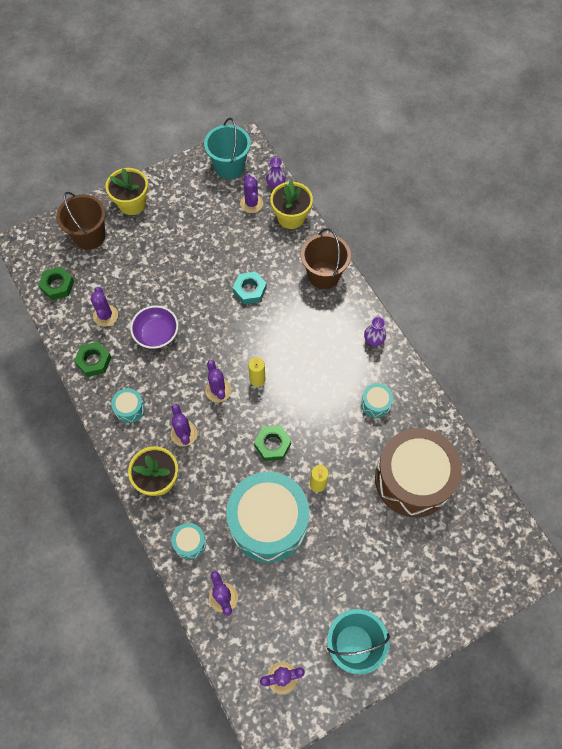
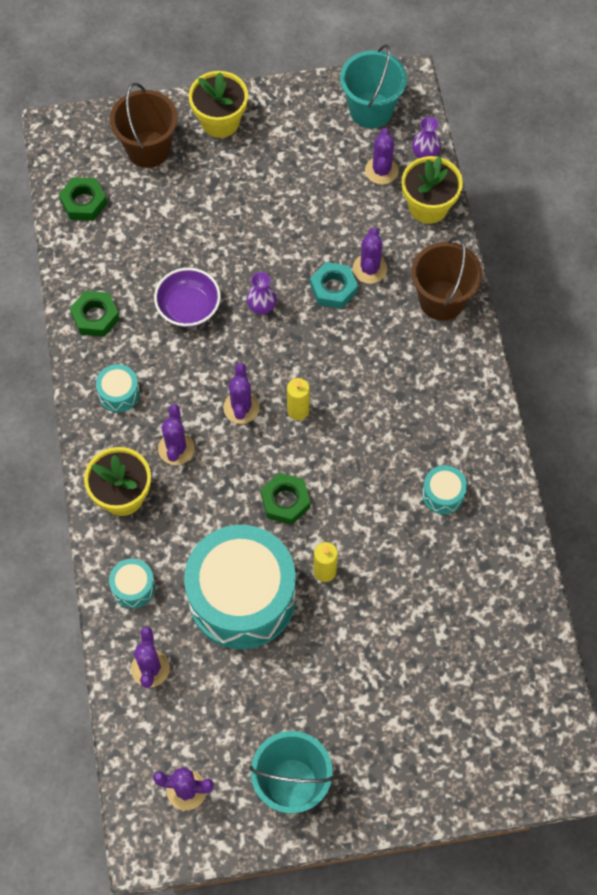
camera: 20 degrees right, 0 degrees up
purple cactus [90,287,118,327] -> purple cactus moved to [353,227,387,284]
purple vase [364,317,386,346] -> purple vase moved to [246,272,277,315]
brown drum [375,428,462,517] -> none

